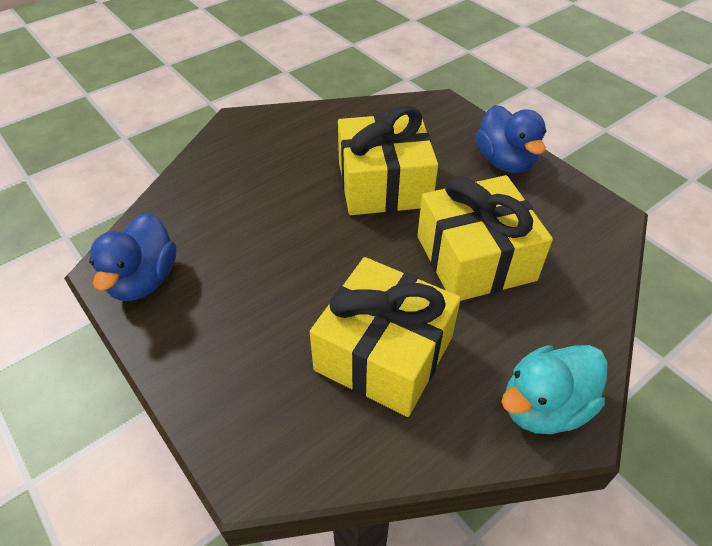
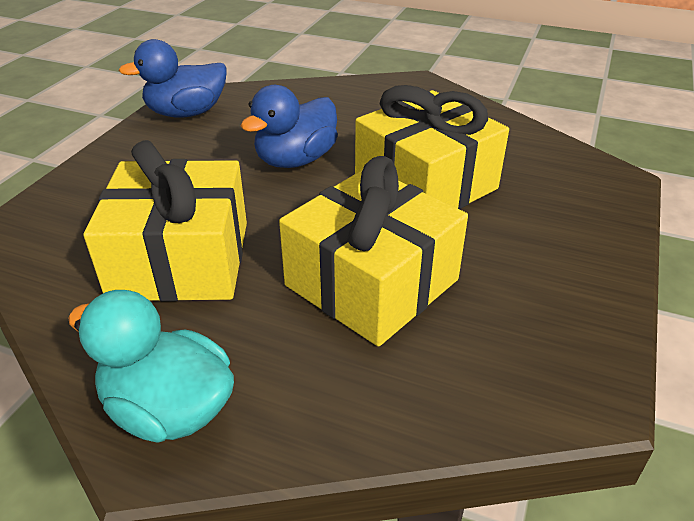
camera: 60 degrees right, 10 degrees down
blue duck [476,105,546,173] -> blue duck moved to [241,85,338,168]

